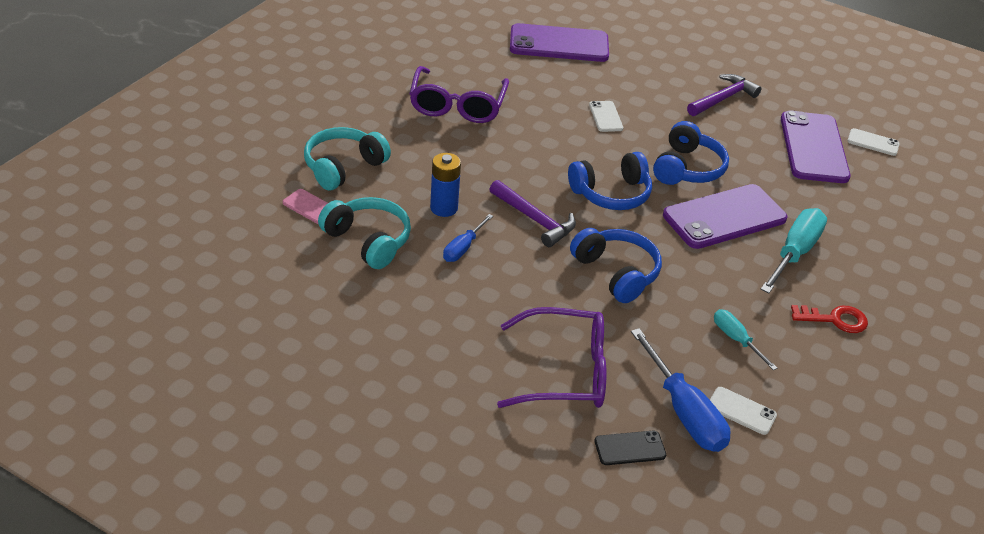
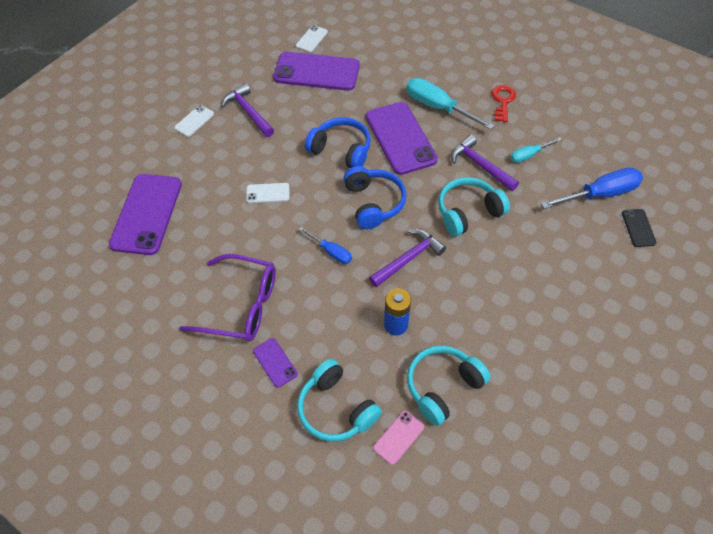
camera: 80 degrees left, 15 degrees up
blue screwdriver [443,214,493,262] -> blue screwdriver moved to [299,227,352,264]
purple glasses [497,307,607,408] -> none
blue headphones [570,228,662,303] -> turquoise headphones [438,177,510,236]
white phone [710,387,777,435] -> white phone moved to [174,105,214,137]
none -> purple phone [253,338,298,388]
none -> purple hammer [451,135,519,191]

